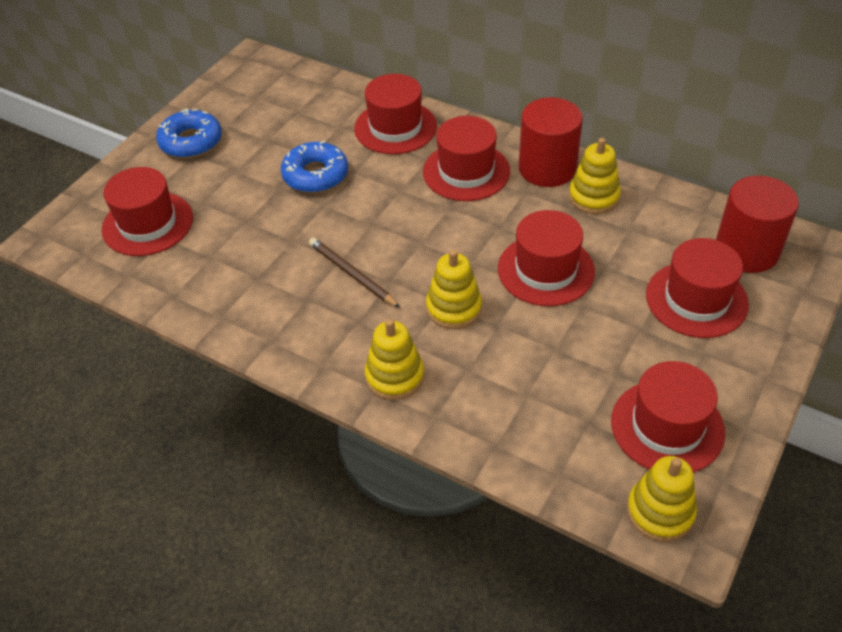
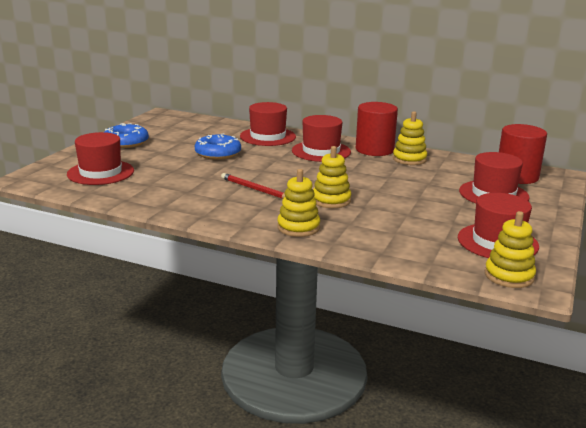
camera: 10 degrees left, 25 degrees down
brown pencil [309,238,400,308] -> red pencil [221,173,285,199]
red hat [498,210,595,306] -> none

